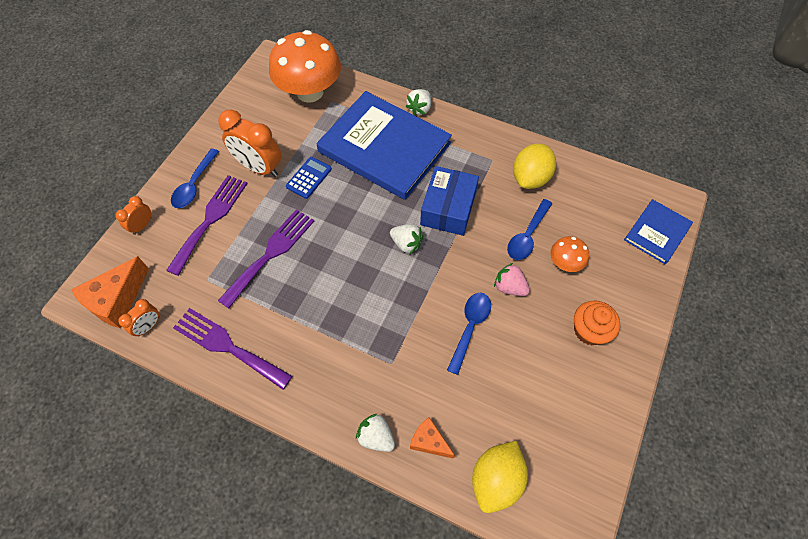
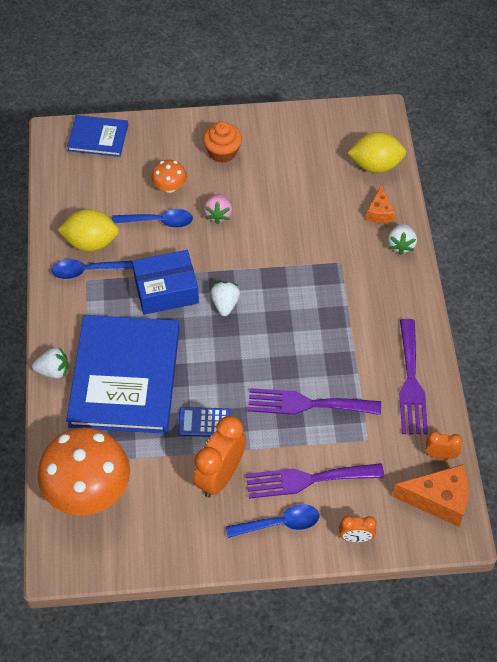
camera: 120 degrees left, 5 degrees down
orange clock [218,110,281,177] -> orange clock turned 150 degrees counterclockwise [193,416,246,498]
blue spoon [447,293,491,375] -> blue spoon moved to [51,259,133,279]

